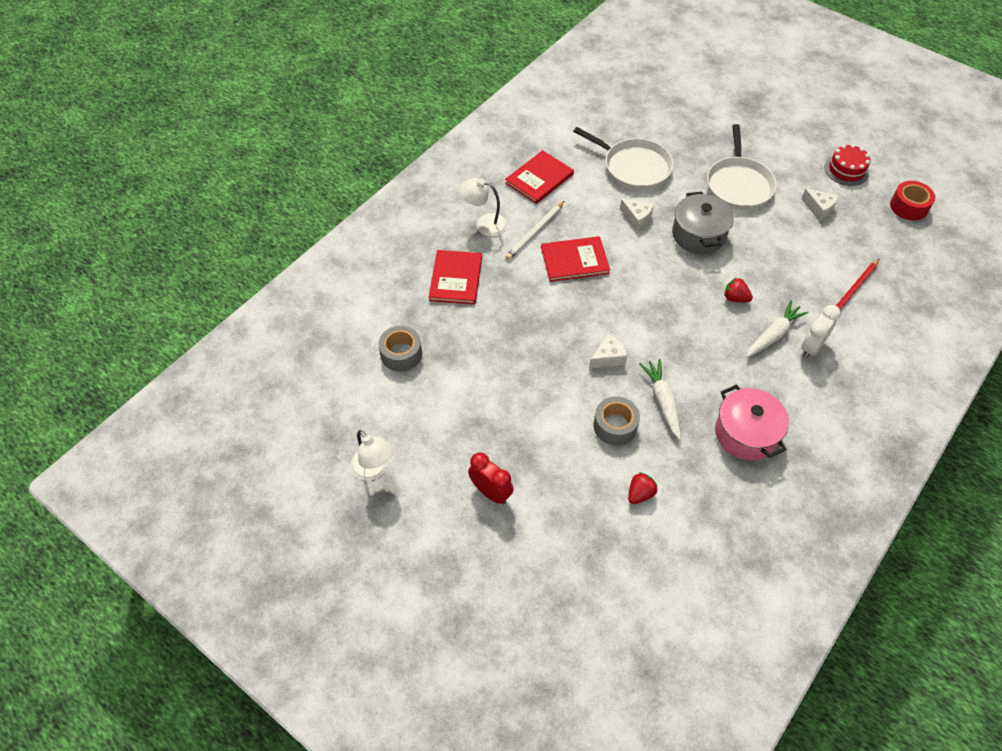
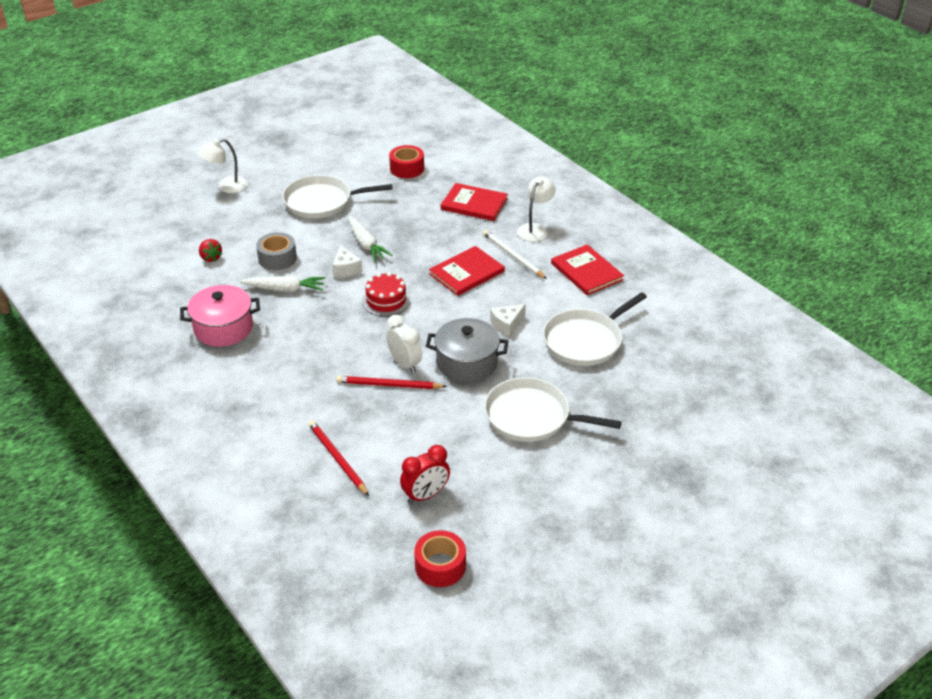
camera: 105 degrees right, 15 degrees down
white lamp [351,430,393,481] -> white lamp moved to [198,139,248,193]
grey tape [378,326,422,372] -> red tape [389,145,424,178]
red clock [468,452,513,505] -> red clock moved to [400,445,450,504]
red book [541,236,610,282] -> red book turned 45 degrees clockwise [429,246,505,296]
red strawberry [724,277,753,302] -> none
white carrot [746,301,809,358] -> white carrot moved to [348,216,392,262]
white cheese [801,189,839,221] -> none
white clock [801,305,841,358] -> white clock moved to [386,315,422,373]
red cake [824,144,870,186] -> red cake moved to [362,272,411,317]
none -> white pan [282,175,393,218]
none -> red pencil [336,376,447,389]

